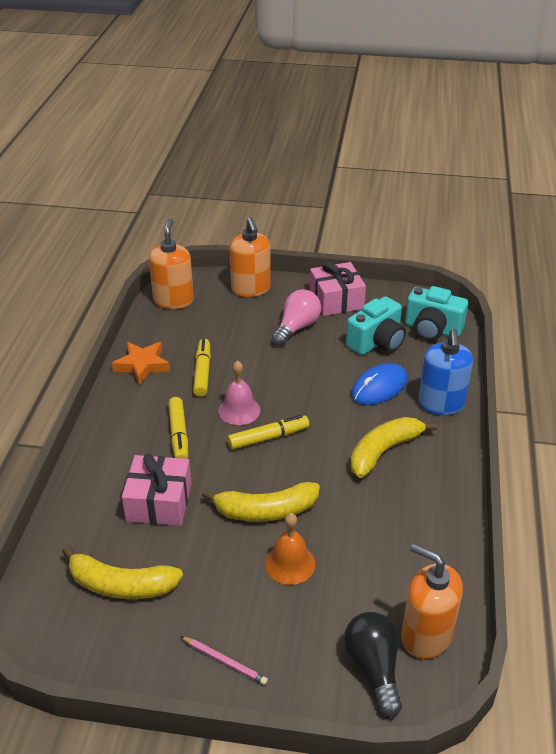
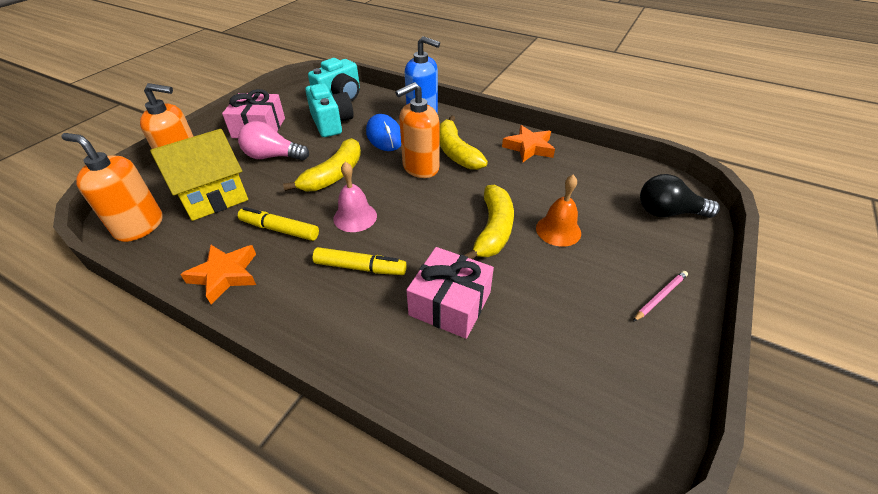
camera: 70 degrees left, 5 degrees up
yellow banana [62,546,183,599] -> yellow banana moved to [283,138,361,191]
yellow marker [227,415,309,450] -> none
pink light bulb [272,289,321,346] -> pink light bulb turned 45 degrees counterclockwise [238,121,309,161]
orange soap dispenser [401,543,463,659] -> orange soap dispenser moved to [395,82,439,178]
none -> yellow house [150,129,248,221]
none -> orange star [502,125,555,162]

